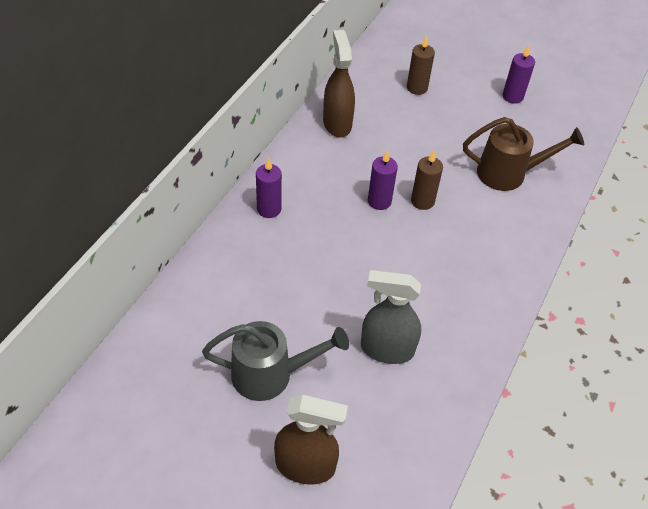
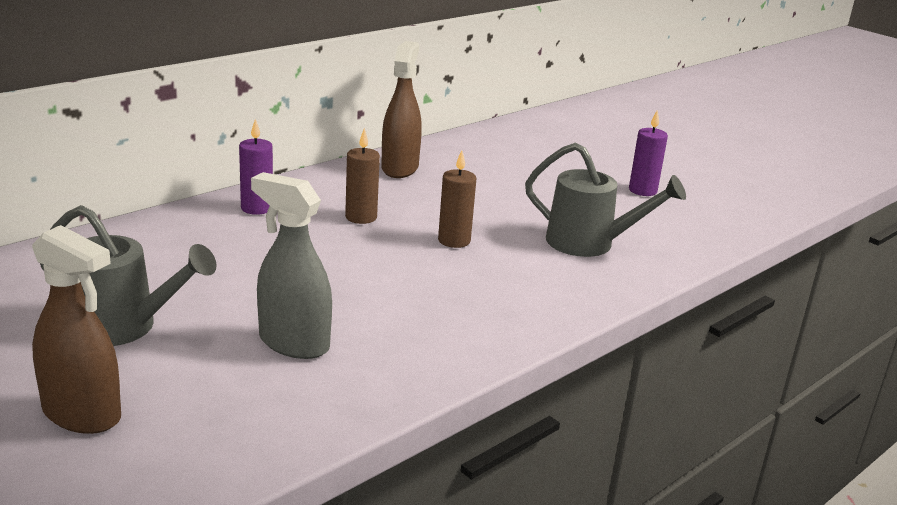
camera: 20 degrees right, 25 degrees down
purple candle [368,150,398,210] -> none
brown candle [407,36,435,95] -> brown candle moved to [345,128,380,224]
brown watering can [463,117,584,191] -> grey watering can [525,142,686,257]

